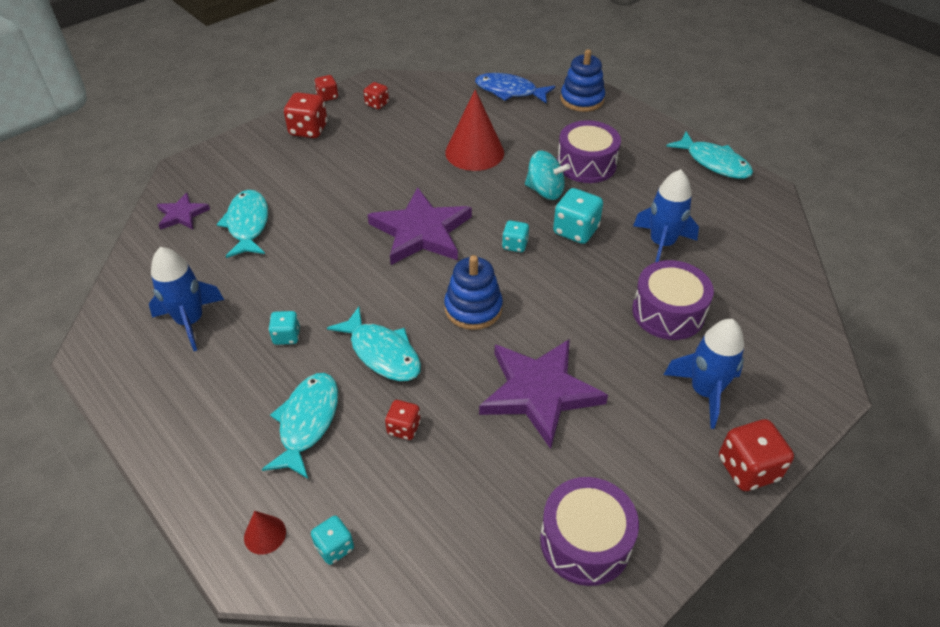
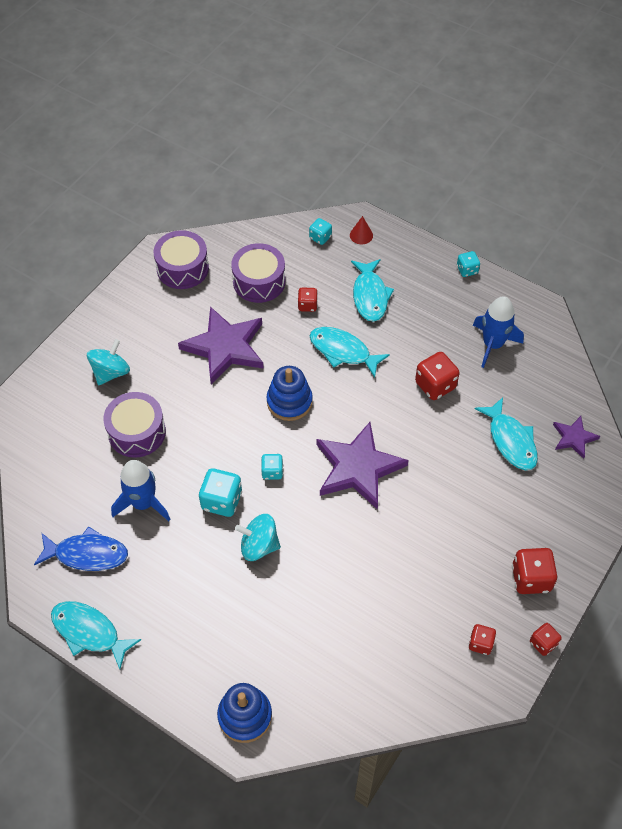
camera: 165 degrees right, 10 degrees up
turquoise dice [268,311,300,345] -> turquoise dice moved to [457,251,480,277]
red cone [445,89,504,171] -> none
blue fish [475,73,555,104] -> blue fish moved to [34,526,128,571]
purple drum [557,120,621,183] -> purple drum moved to [231,243,285,303]
blue rocket [664,319,744,429] -> turquoise spinning top [87,339,130,385]
red dice [719,419,794,491] -> red dice moved to [415,352,460,400]

